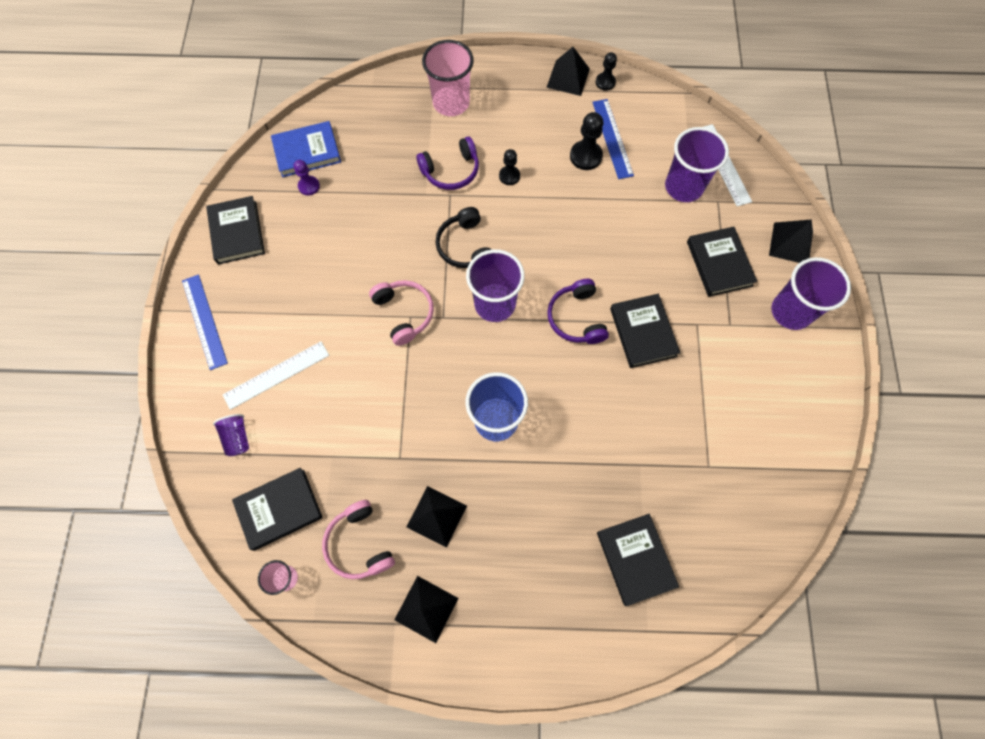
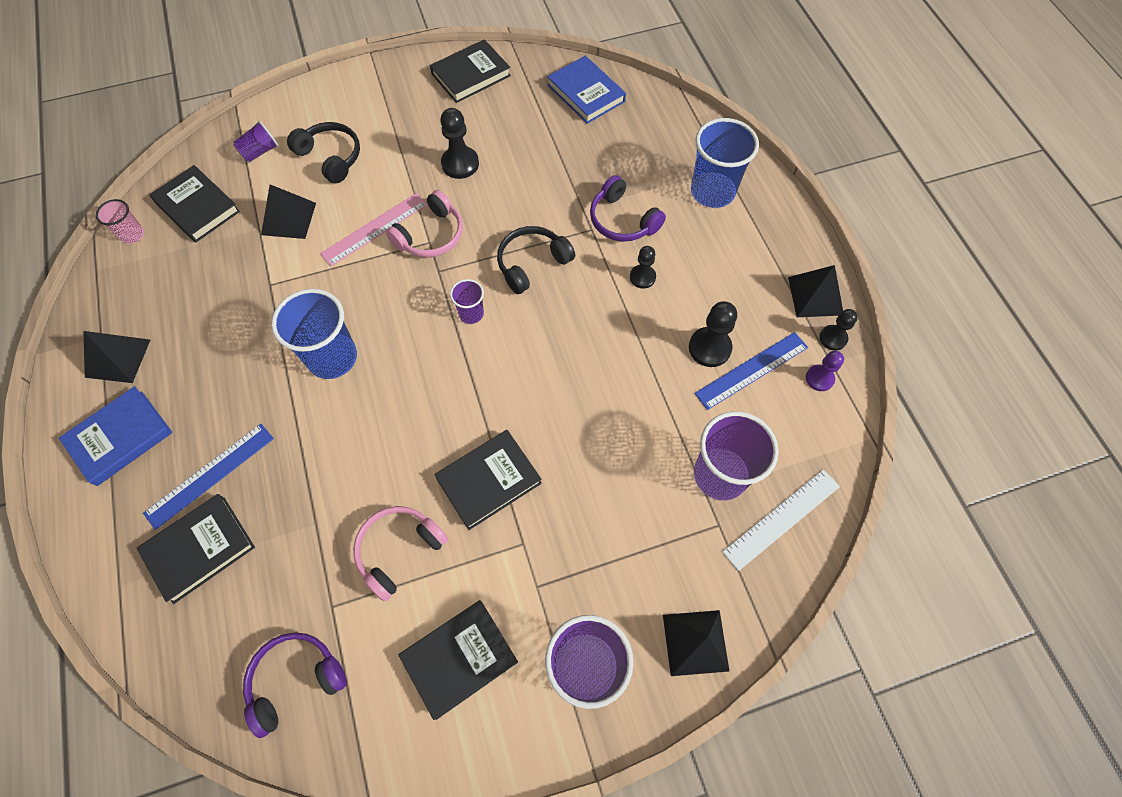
camera: 70 degrees right, 5 degrees down
blue ruler [182,274,228,370] -> blue ruler moved to [143,424,274,530]
white ruler [223,341,329,410] -> black headphones [287,122,360,183]
purple pawn [293,160,320,196] -> purple pawn moved to [806,351,844,391]
pink headphones [322,500,395,579] -> pink headphones moved to [353,506,448,601]
black pyramid [407,486,467,548] -> black pyramid moved to [261,184,316,239]
pink cup [422,40,474,116] -> blue cup [691,118,759,208]
purple cup [466,249,525,322] -> purple cup [450,279,484,324], size x0.51
purple headphones [547,279,609,344] -> purple headphones moved to [243,632,347,738]
black book [687,227,757,297] -> black book moved to [398,600,518,720]
none -> blue book [59,386,172,486]
none -> pink ruler [320,193,428,266]
none -> black pawn [440,108,479,179]

